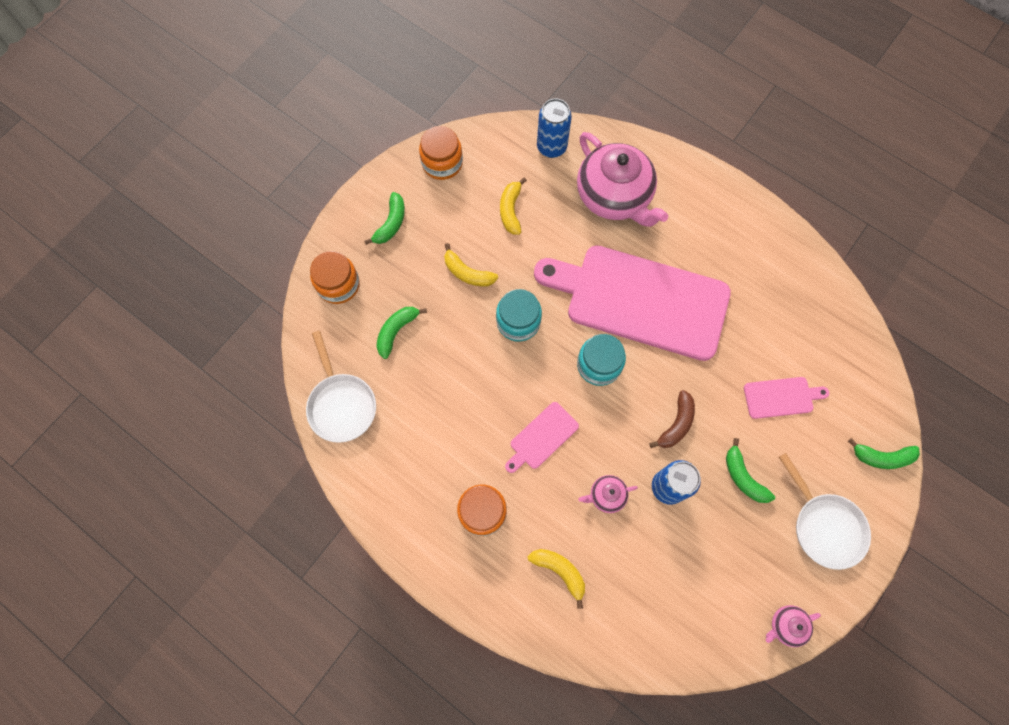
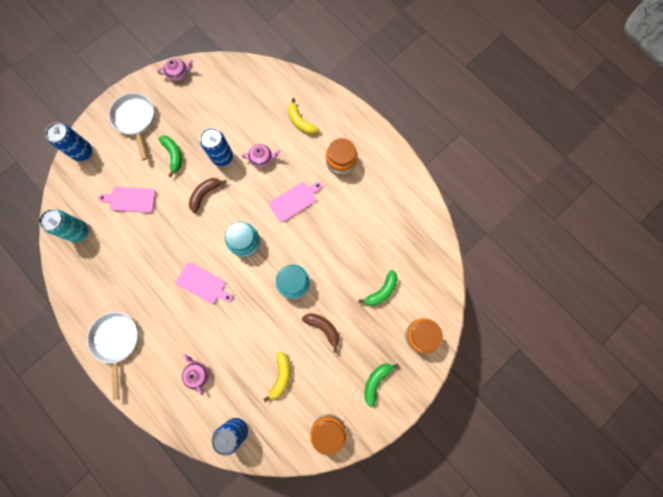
camera: 170 degrees left, 5 degrees up
white pan [306,331,376,443] -> white pan moved to [87,312,139,401]
yellow banana [444,243,498,286] -> brown banana [302,313,339,353]
pink cutting board [534,245,731,361] -> pink cutting board [176,263,233,304], size x0.41
pink teapot [577,132,668,227] -> pink teapot [182,354,209,395], size x0.43
green banana [848,438,920,469] -> blue can [45,123,92,161]
none -> turquoise can [39,209,88,242]

